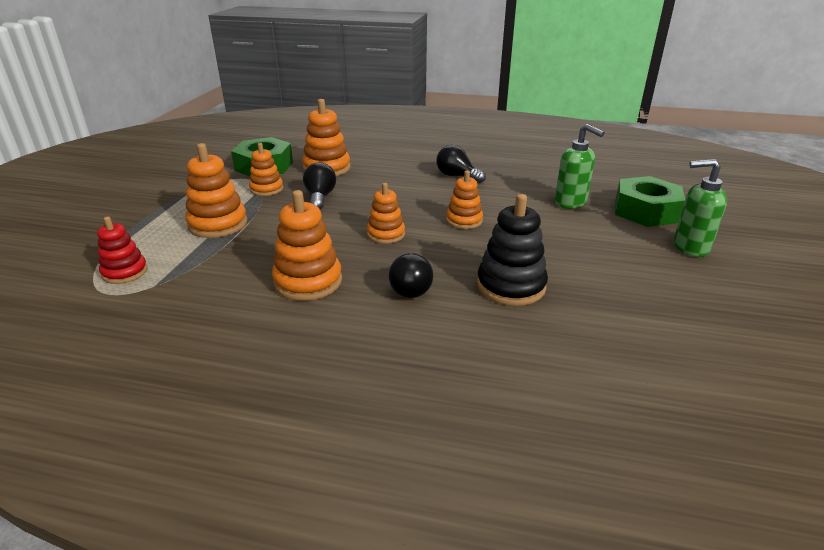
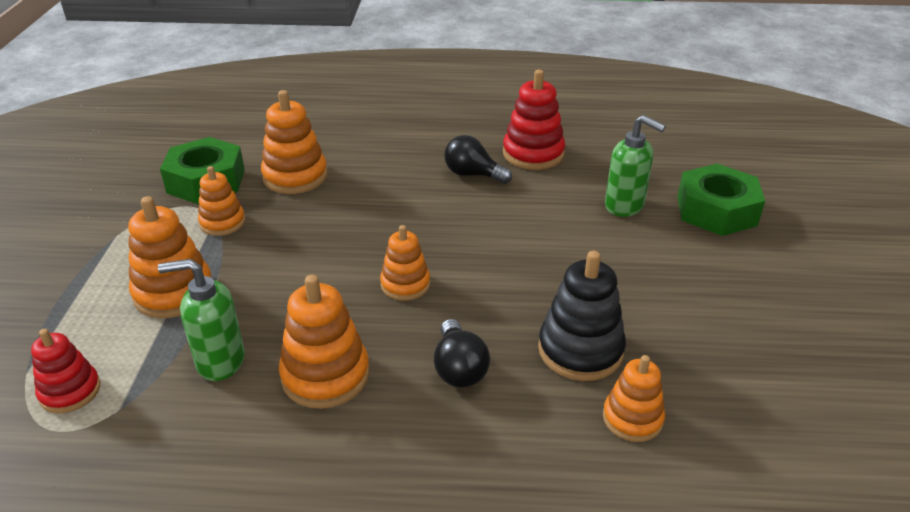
camera: 10 degrees left, 5 degrees up
black light bulb [303,162,336,210] -> none
orange stacking toy [446,170,483,229] -> orange stacking toy moved to [603,355,665,442]
green soap dispenser [674,159,727,257] -> green soap dispenser moved to [158,259,245,381]
none -> red stacking toy [503,70,565,170]

